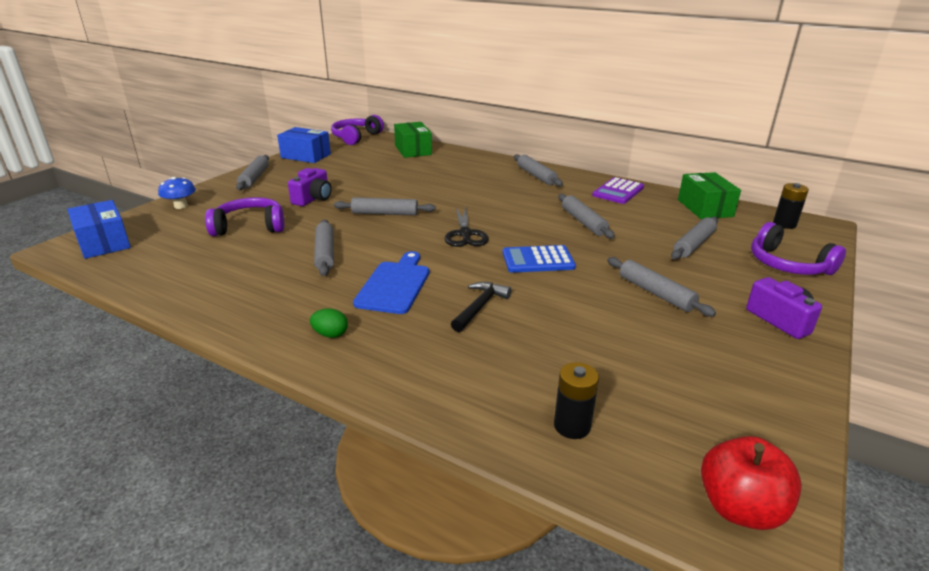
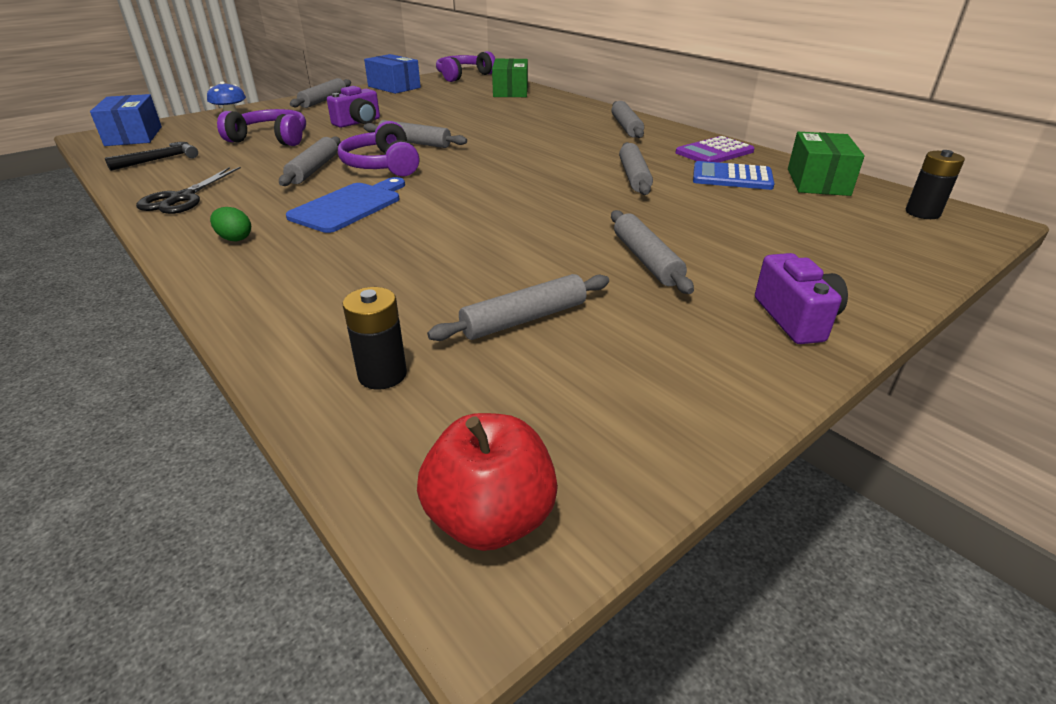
camera: 20 degrees right, 5 degrees up
black scissors [445,207,489,247] -> black scissors moved to [136,167,241,214]
black hammer [451,282,512,332] -> black hammer moved to [105,142,198,171]
blue calculator [503,245,576,273] -> blue calculator moved to [693,161,775,190]
grey rolling pin [671,217,718,260] -> grey rolling pin moved to [427,274,609,341]
purple headphones [751,222,846,275] -> purple headphones moved to [338,121,419,176]

